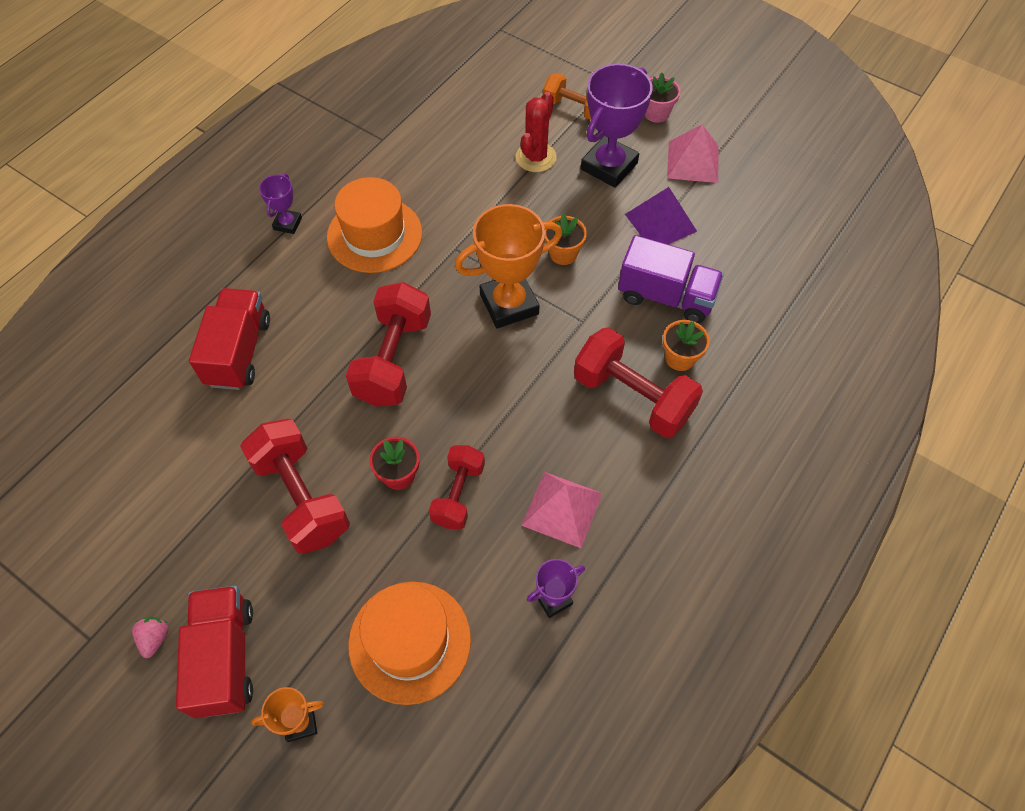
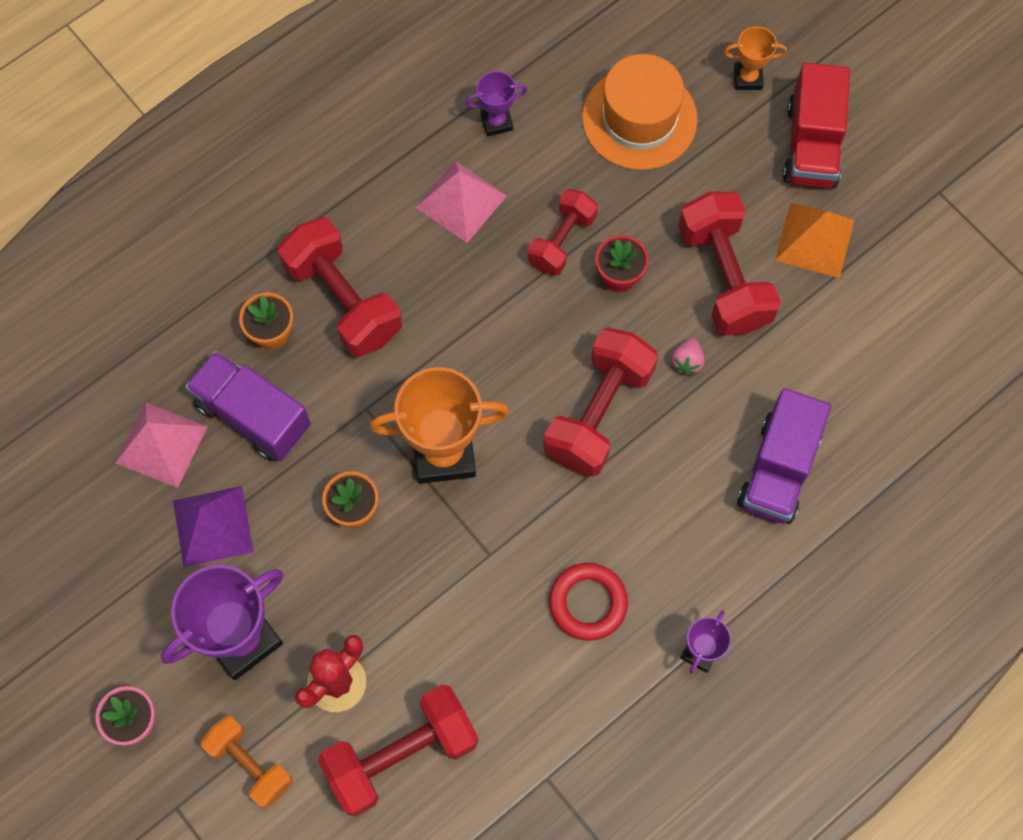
camera: 165 degrees left, 10 degrees up
pink strawberry [132,617,168,658] -> pink strawberry moved to [671,338,704,375]
red truck [189,288,270,390] -> purple truck [737,388,831,524]
orange hat [327,177,422,273] -> red ring [549,563,628,641]
pink pyramid [667,124,719,183] -> pink pyramid moved to [115,403,208,488]
none -> red dumbbell [318,685,479,816]
none -> orange pyramid [775,203,855,278]

